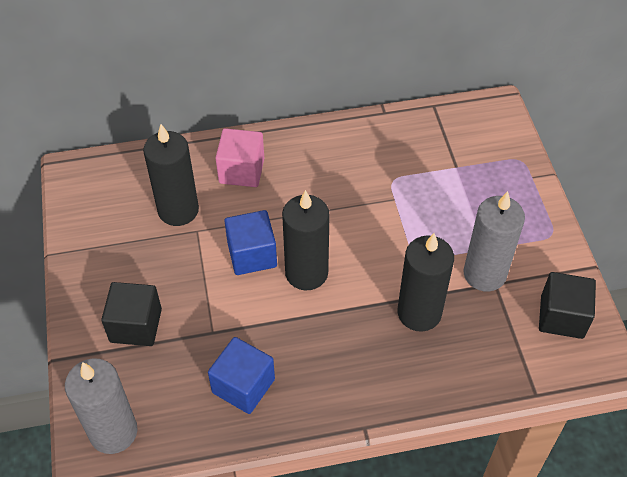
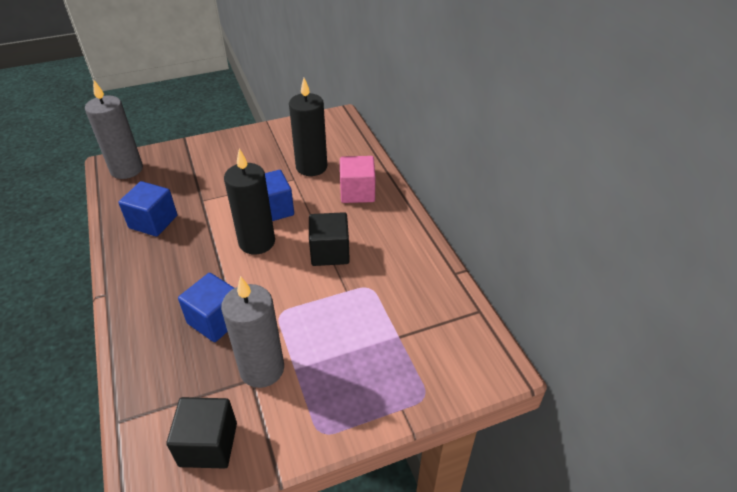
camera: 80 degrees right, 10 degrees down
black cube [101,282,162,346] -> black cube moved to [309,212,350,266]
black candle [398,233,454,332] -> blue cube [178,273,234,342]

